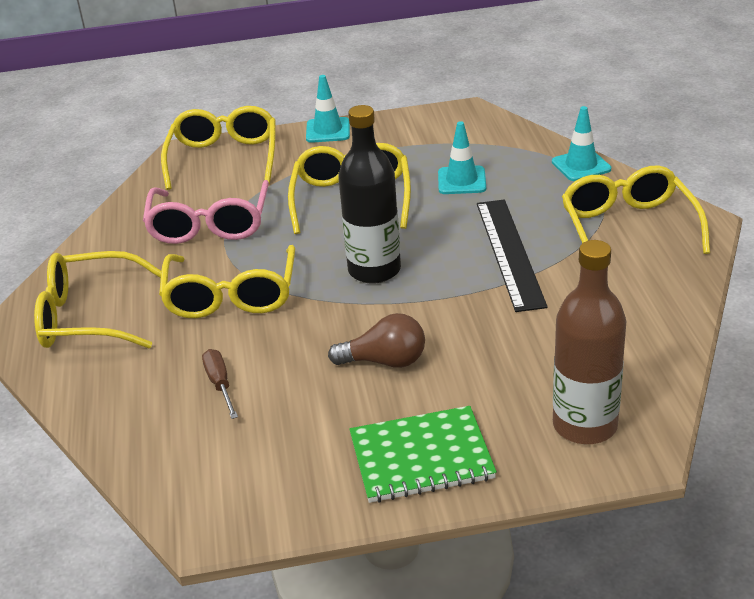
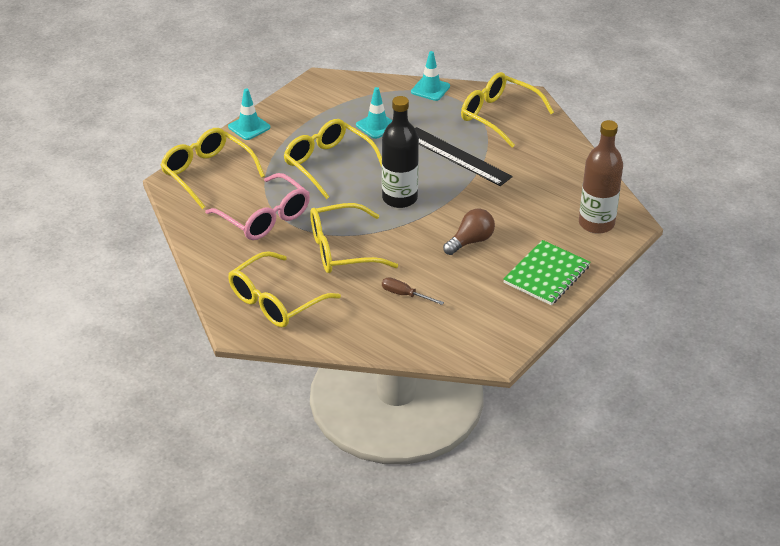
camera: 45 degrees left, 5 degrees up
yellow glasses [159,245,295,318] -> yellow glasses turned 120 degrees clockwise [310,203,398,273]

